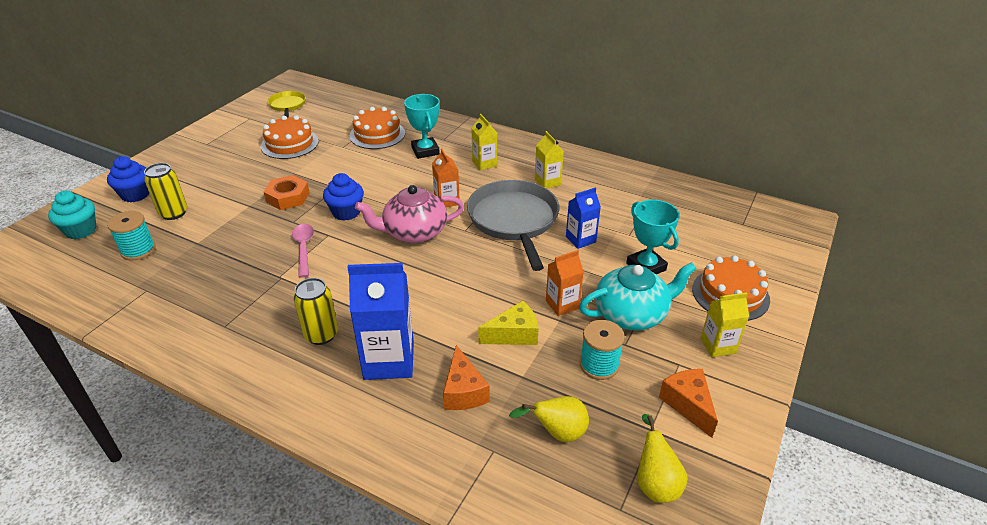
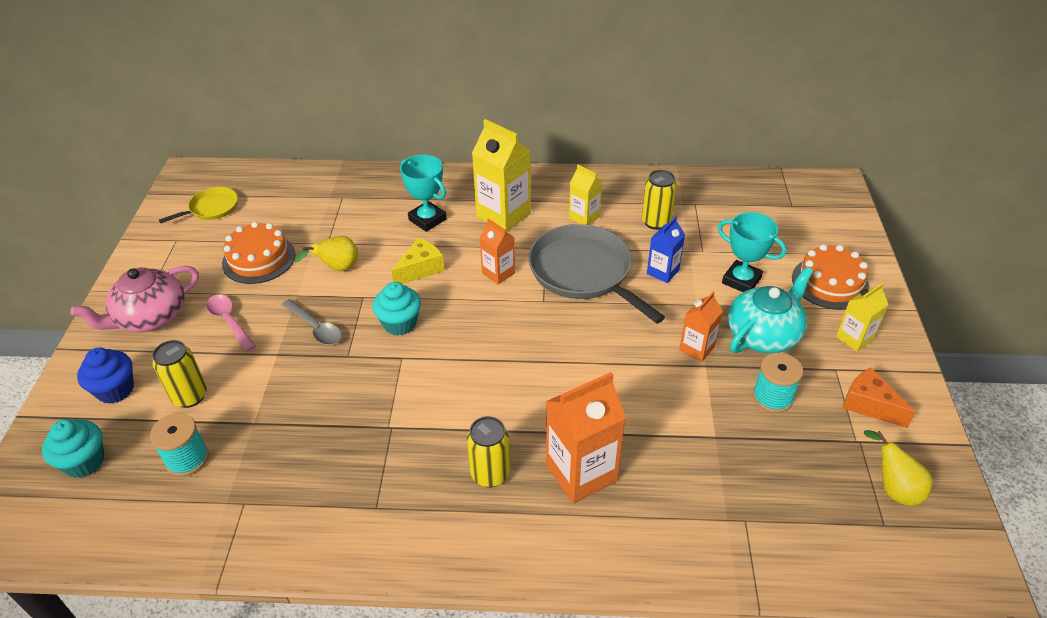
camera: 25 degrees left, 5 degrees up
orange nut [264,175,310,210] -> grey spoon [282,299,342,345]
yellow pan [267,91,306,117] -> yellow pan turned 90 degrees clockwise [159,187,238,223]
pink spoon [292,224,314,278] -> pink spoon moved to [206,295,256,352]
blue cupcake [323,173,364,221] -> turquoise cupcake [373,282,421,336]
blue carton [347,263,414,380] -> orange carton [546,372,626,503]
orange cake [349,107,405,149] -> none
pink teapot [355,185,464,243] -> pink teapot moved to [70,266,199,332]
orange cheese [443,345,489,410] -> none
yellow carton [472,114,497,170] -> yellow carton [472,119,531,232], size x1.76
yellow cheese [478,301,539,345] -> yellow cheese moved to [391,238,445,284]
yellow pear [509,396,589,442] -> yellow pear moved to [295,236,358,271]
none -> yellow can [642,170,677,230]

